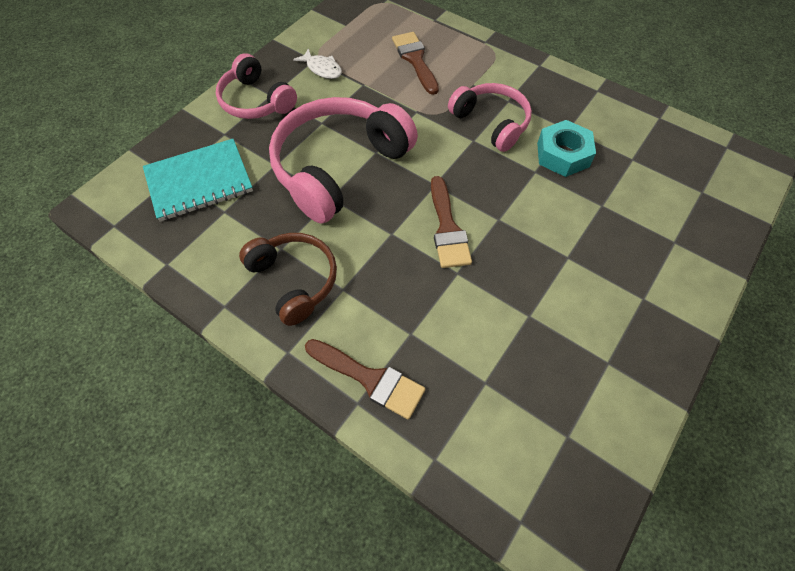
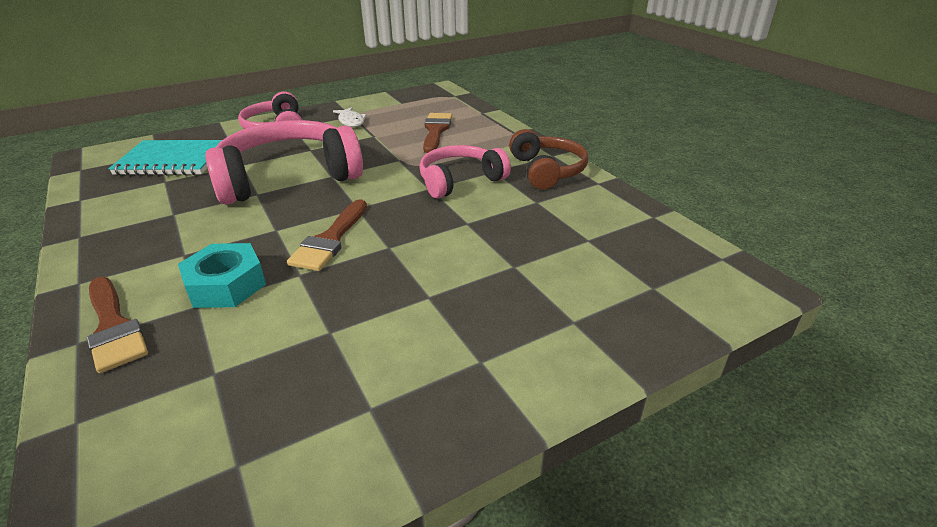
camera: 25 degrees right, 25 degrees down
brown headphones [239,233,337,326] -> brown headphones moved to [509,129,588,190]
pink headphones [448,83,532,152] -> pink headphones turned 105 degrees counterclockwise [419,145,511,199]
turquoise nut [537,120,596,177] -> turquoise nut moved to [178,243,266,308]

